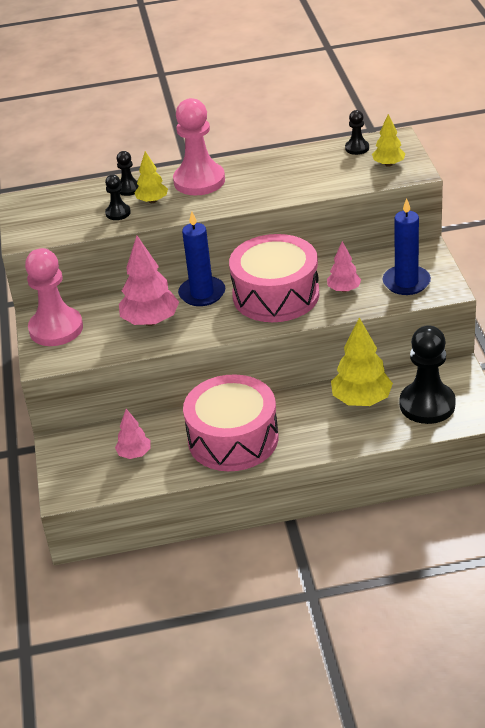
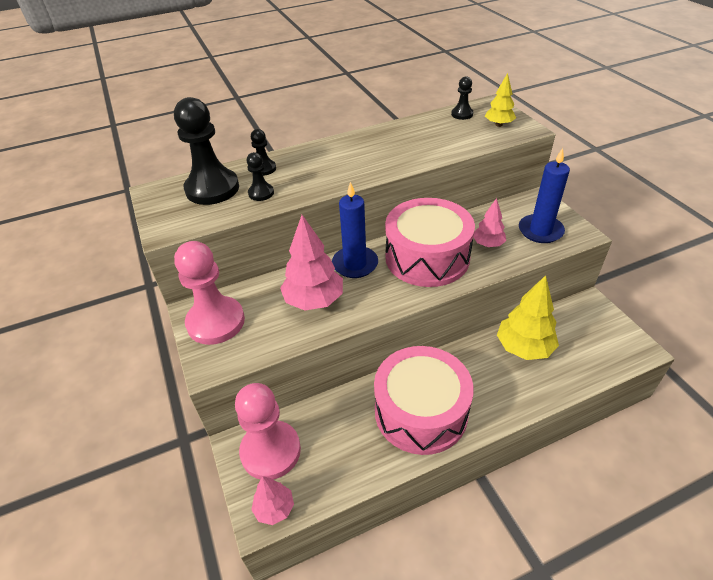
camera: 15 degrees left, 5 degrees up
pink tree [115,409,150,459] -> pink tree moved to [251,476,294,525]
yellow tree [134,151,168,203] -> none
pink pawn [173,98,225,195] -> pink pawn moved to [235,383,301,479]
black pawn [400,325,456,424] -> black pawn moved to [174,97,239,205]

